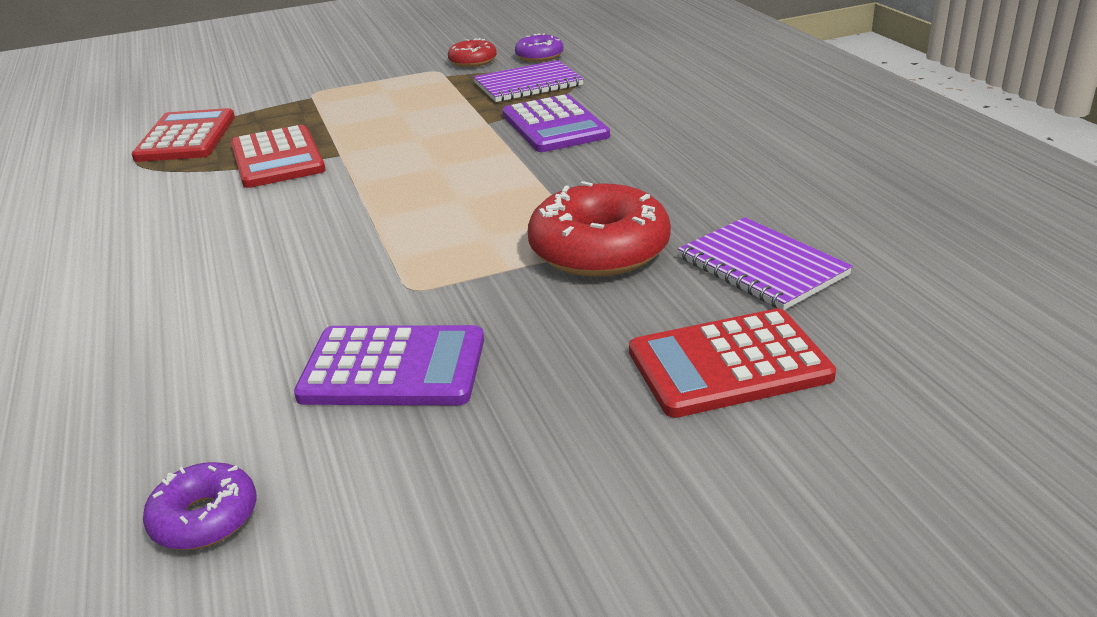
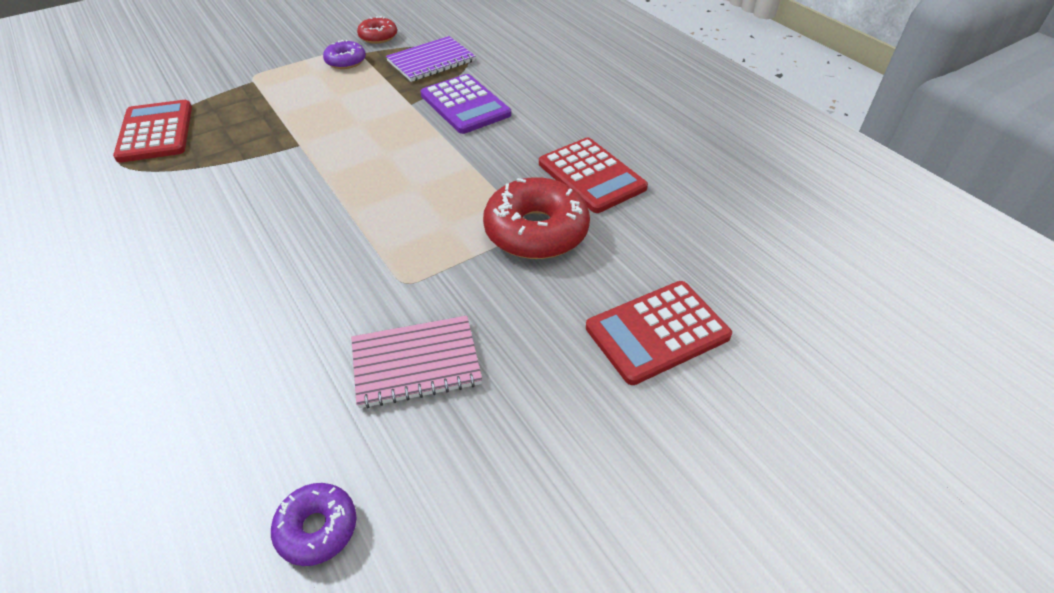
camera: 15 degrees left, 15 degrees up
red calculator [231,125,326,188] -> red calculator moved to [539,137,648,213]
purple calculator [294,325,484,405] -> pink notebook [351,315,482,409]
purple donut [515,33,564,62] -> purple donut moved to [323,40,366,69]
purple notebook [678,217,853,310] -> none

